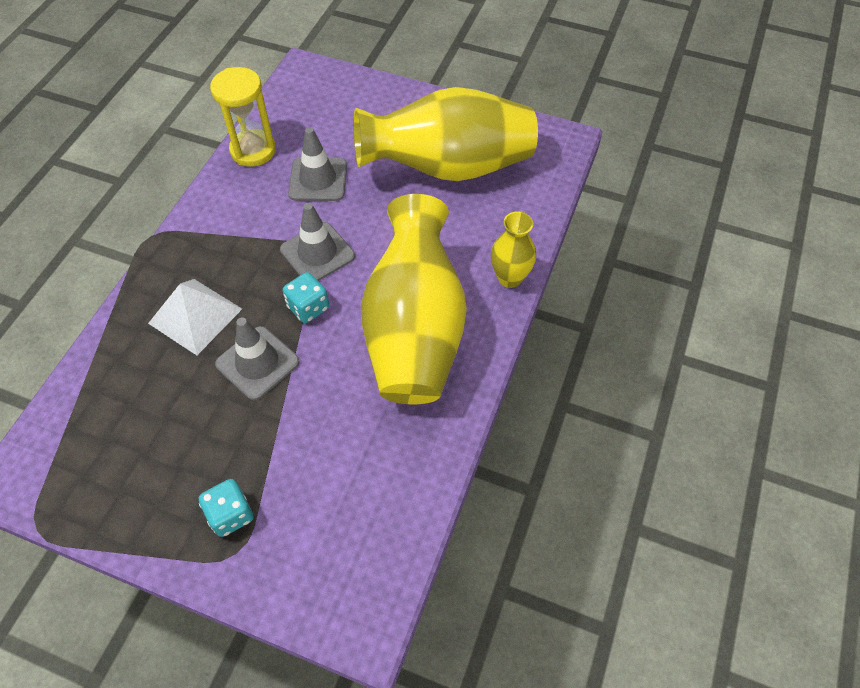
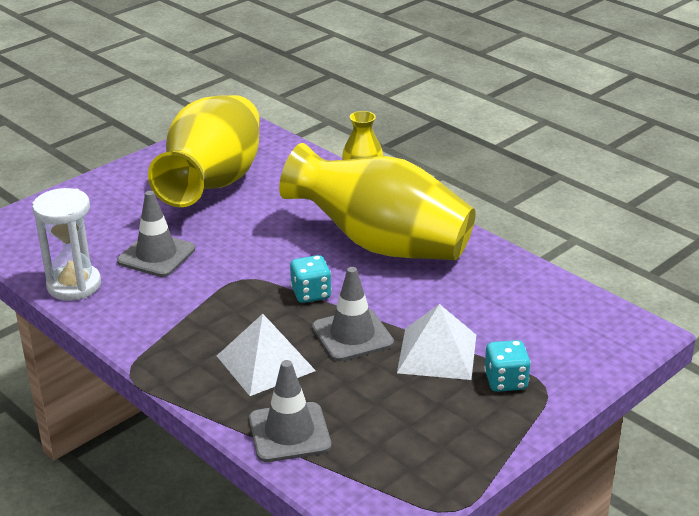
camera: 65 degrees left, 25 degrees down
yellow hourglass [210,67,276,167] -> white hourglass [32,188,101,301]
grey traffic cone [280,203,355,281] -> grey traffic cone moved to [249,360,331,462]
none -> white pyramid [397,304,476,380]

